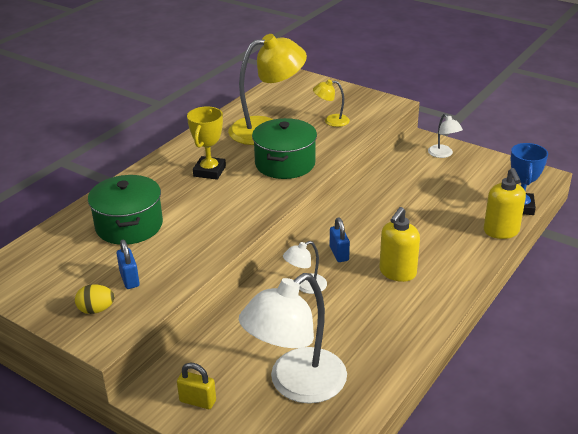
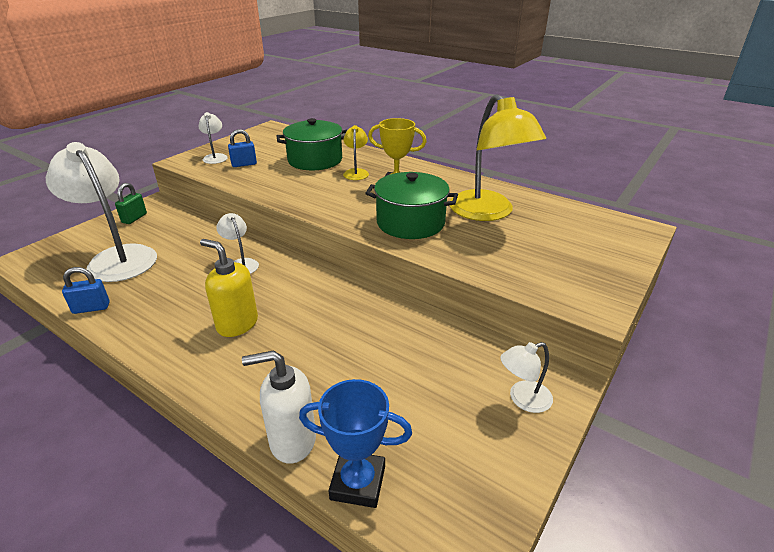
camera: 90 degrees right, 0 degrees up
yellow egg [75,284,115,314] -> white lamp [198,112,228,164]
yellow padlock [177,363,216,409] -> green padlock [115,183,147,224]
yellow lamp [313,79,350,127] -> yellow lamp moved to [343,125,369,180]
blue padlock [330,218,350,262] -> blue padlock moved to [62,267,110,314]
yellow soap dispenser [484,168,526,239] -> white soap dispenser [242,350,316,464]

